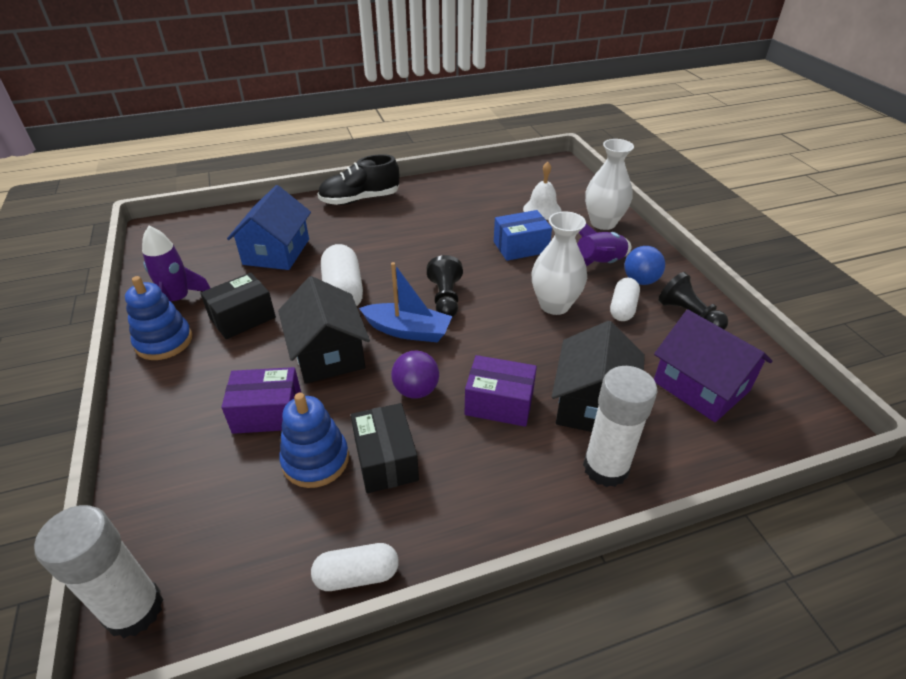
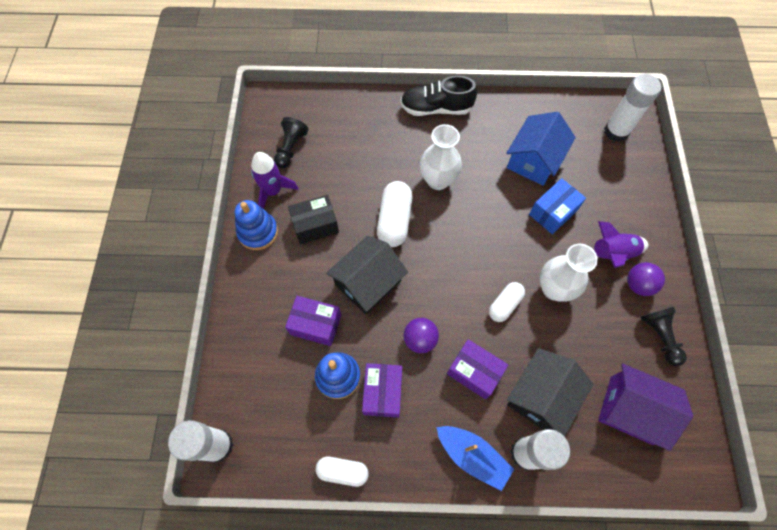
camera: 20 degrees right, 25 degrees up
blue house [227,185,311,270] -> blue house moved to [506,112,576,186]
black house [278,276,370,384] -> black house turned 45 degrees clockwise [326,236,408,314]
black box [351,403,419,493] -> purple box [362,363,402,418]
blue boat [359,262,452,342] -> blue boat moved to [436,426,514,491]
black pawn [427,255,463,317] -> black pawn moved to [274,117,309,168]
blue box [494,210,552,261] -> blue box turned 45 degrees counterclockwise [529,178,586,234]
white bell [523,162,561,220] -> none
white vase [585,139,634,230] -> white vase moved to [420,124,462,190]
white capsule [610,278,640,321] -> white capsule moved to [489,282,525,322]
blue ball [624,246,665,285] -> purple ball [627,262,665,296]
purple house [654,310,772,422] -> purple house turned 45 degrees counterclockwise [598,363,693,451]
none -> white glue stick [604,74,661,142]

